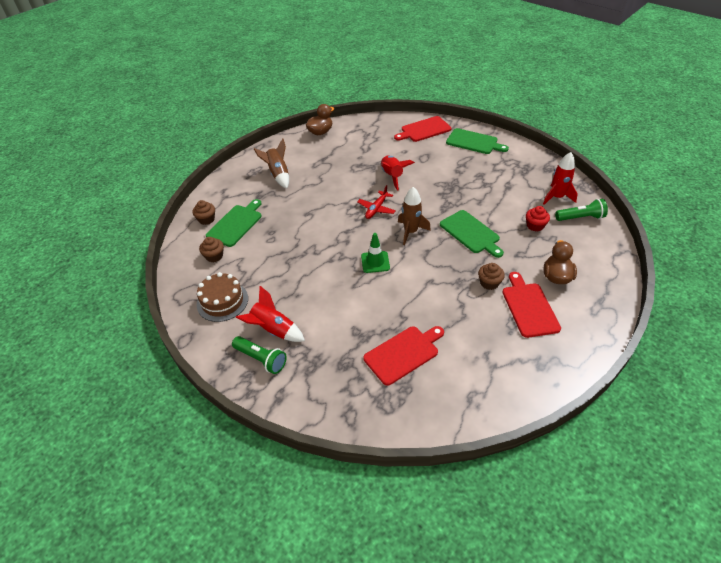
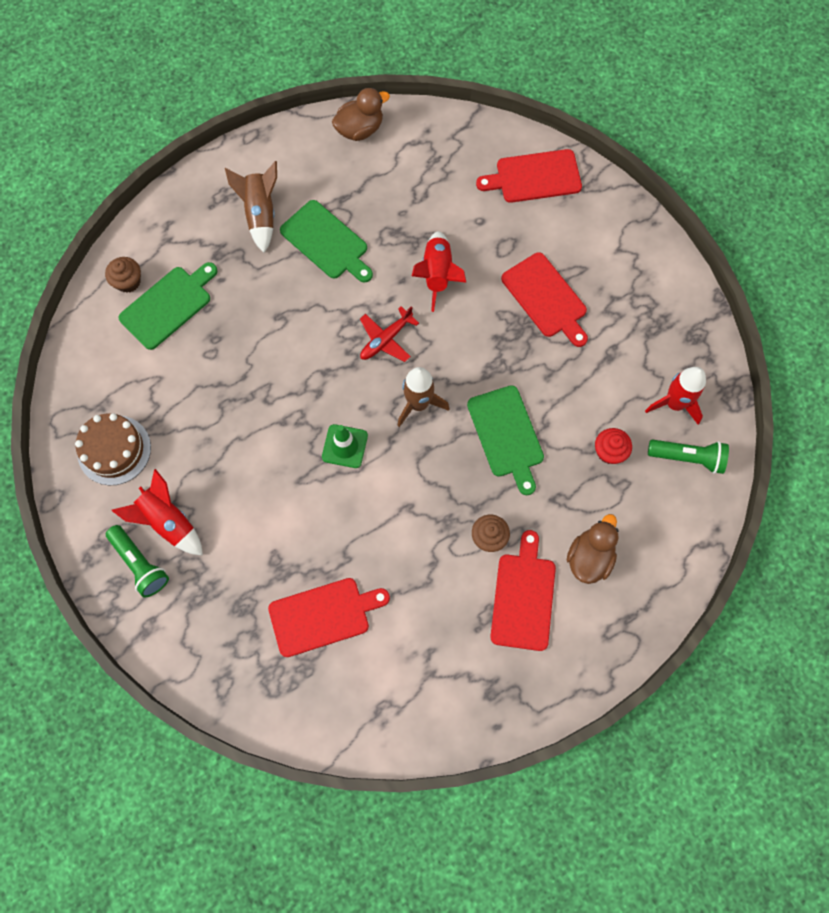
camera: 15 degrees right, 25 degrees up
brown cupcake [199,237,224,262] -> none
green cutting board [446,128,509,154] -> green cutting board moved to [280,200,373,283]
none -> red cutting board [501,252,588,347]

